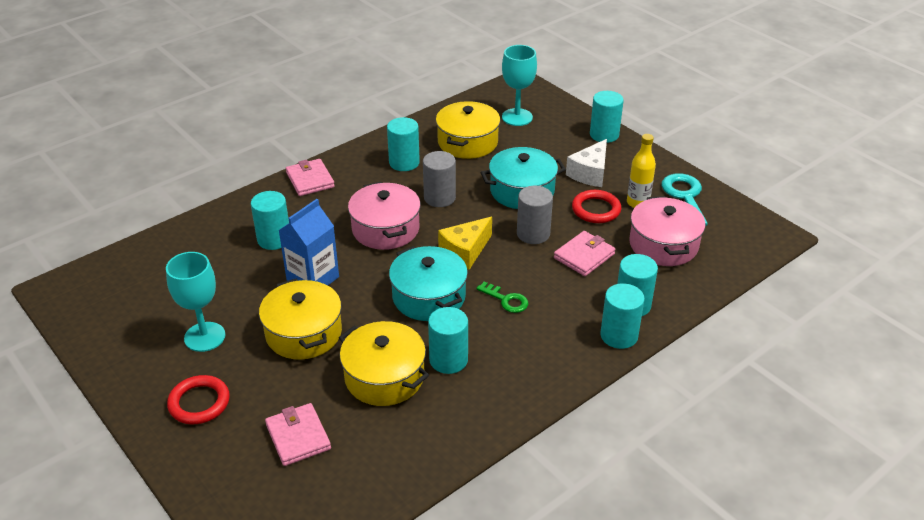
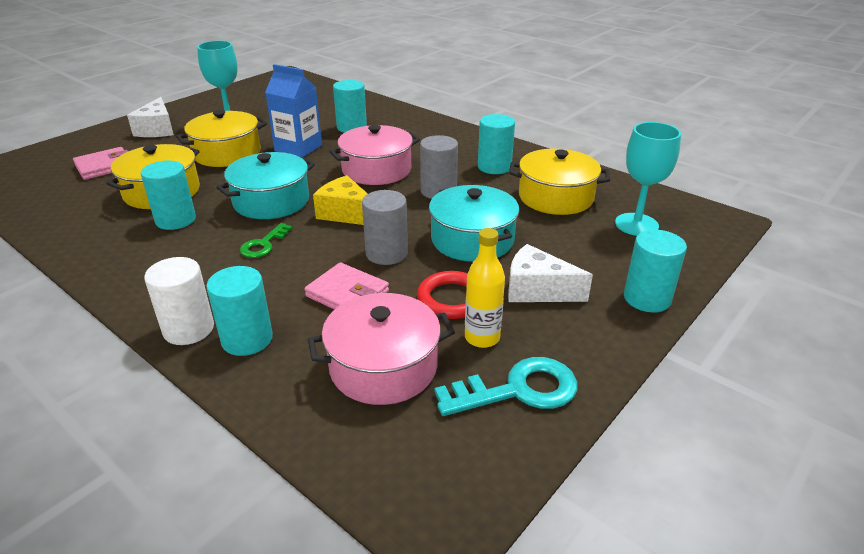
camera: 80 degrees right, 5 degrees down
red ring [167,375,230,424] -> white cheese [127,97,174,137]
pink wallet [286,159,335,196] -> none
turquoise cylinder [600,283,645,349] -> white cylinder [144,257,214,345]

